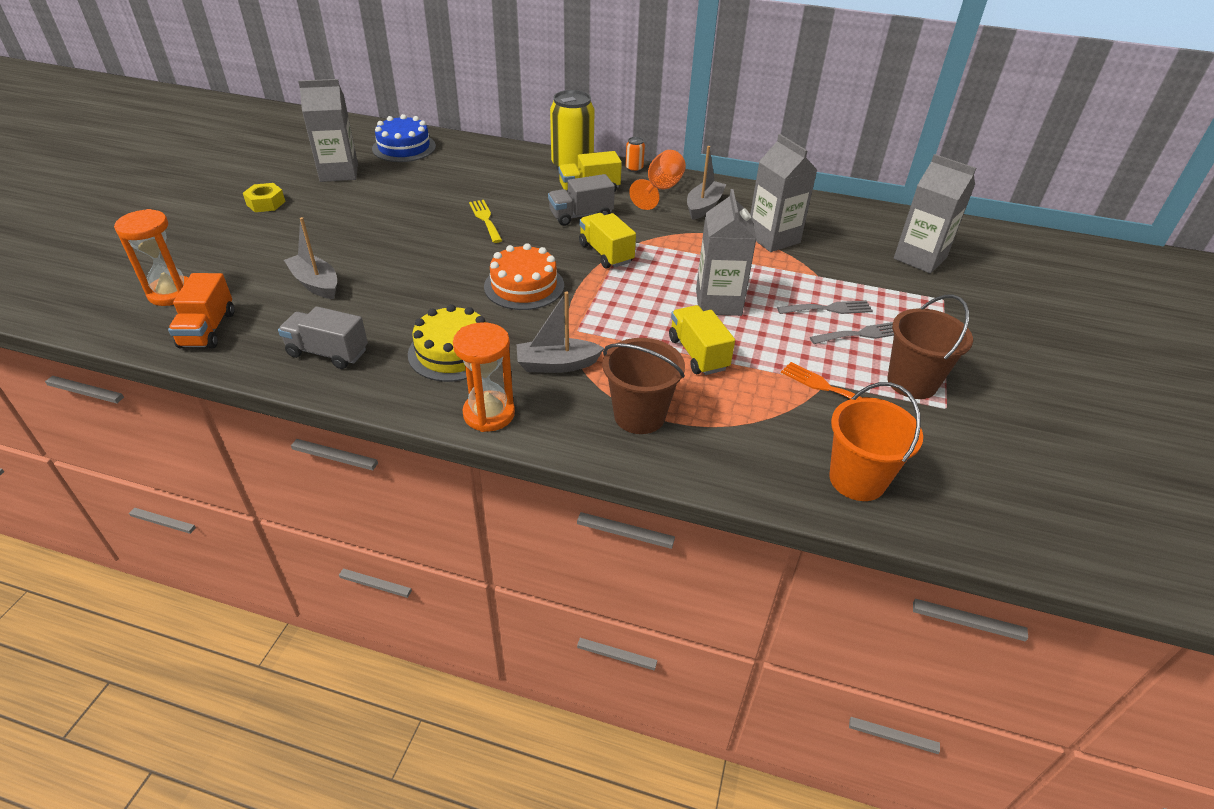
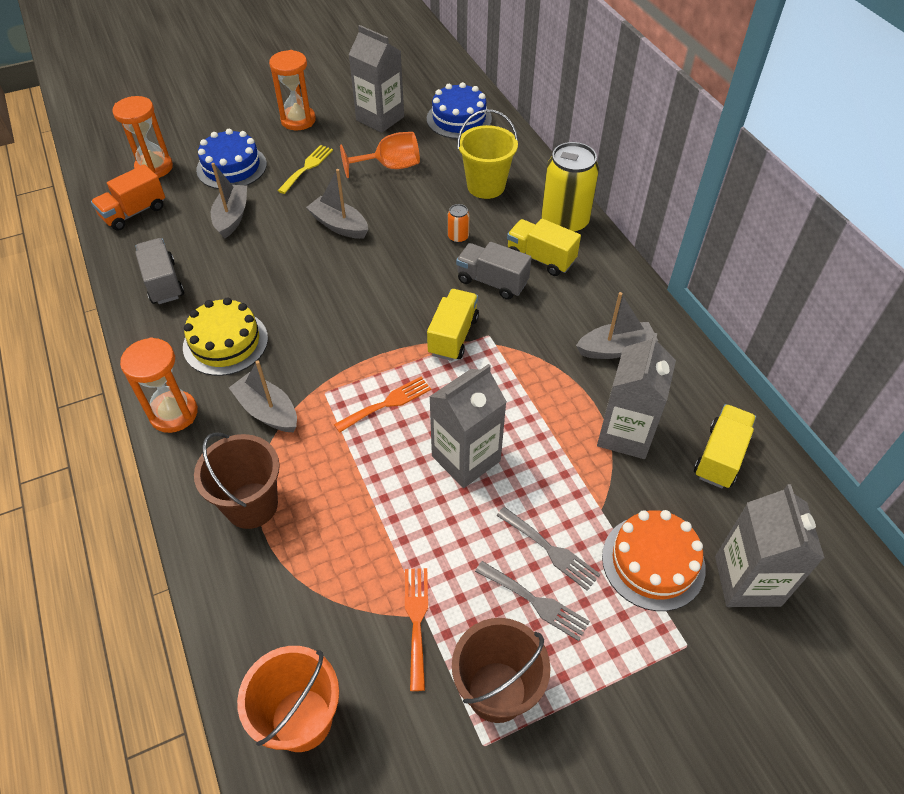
camera: 50 degrees right, 10 degrees up
yellow nut [243,183,285,212] -> orange hourglass [269,50,316,130]
yellow fork [469,200,502,243] -> yellow fork moved to [277,145,333,194]
orange cake [484,243,564,310] -> orange cake moved to [602,510,706,611]
orange can [625,137,645,172] -> orange can moved to [448,204,469,243]
orange goblet [629,150,686,210] -> orange goblet moved to [340,132,420,178]
yellow truck [669,305,735,375] -> yellow truck moved to [694,404,756,488]
none -> blue cake [196,129,267,189]
none -> grey boat [306,169,368,239]
none -> orange fork [334,377,431,433]
none -> yellow bucket [457,109,518,199]

